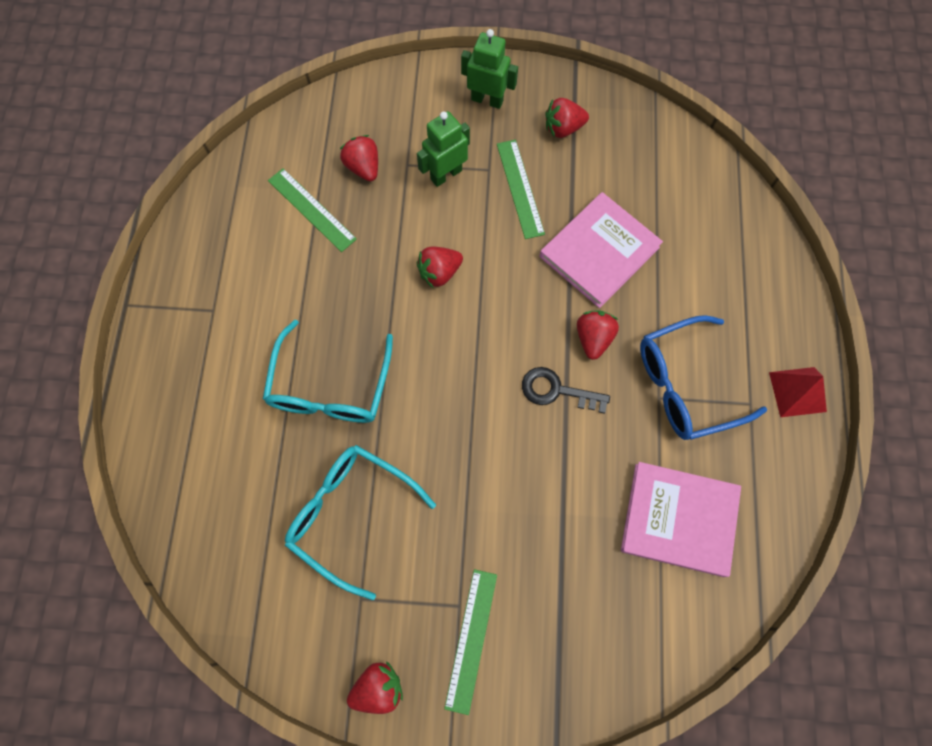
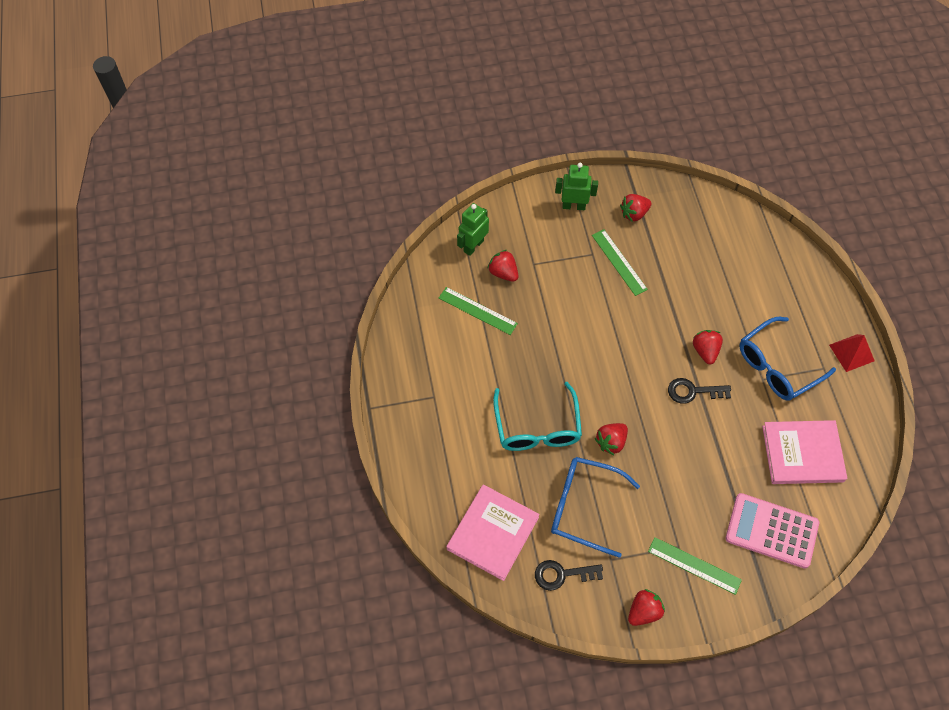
camera: 15 degrees left, 10 degrees down
turquoise glasses [285,445,436,600] -> blue glasses [551,457,640,558]
green robot [417,111,470,187] -> green robot moved to [457,203,489,256]
red strawberry [417,246,463,288] -> red strawberry moved to [595,423,628,455]
green ruler [444,569,497,715] -> green ruler turned 60 degrees counterclockwise [648,537,742,595]
pink book [540,192,663,308] -> pink book moved to [446,484,539,581]
none -> black key [535,560,603,591]
none -> pink calculator [726,493,819,569]

